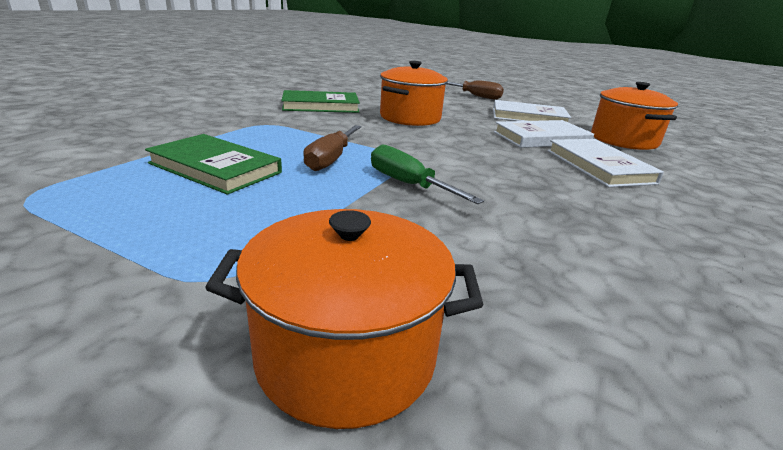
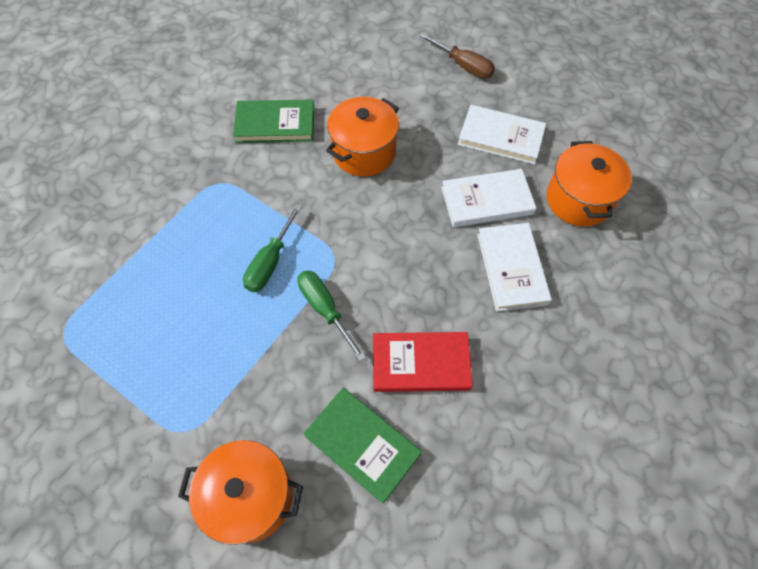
camera: 10 degrees right, 35 degrees up
green book [145,134,282,195] -> green book moved to [303,388,422,504]
brown screwdriver [303,125,362,171] -> green screwdriver [243,205,302,292]
none -> red book [373,332,473,392]

